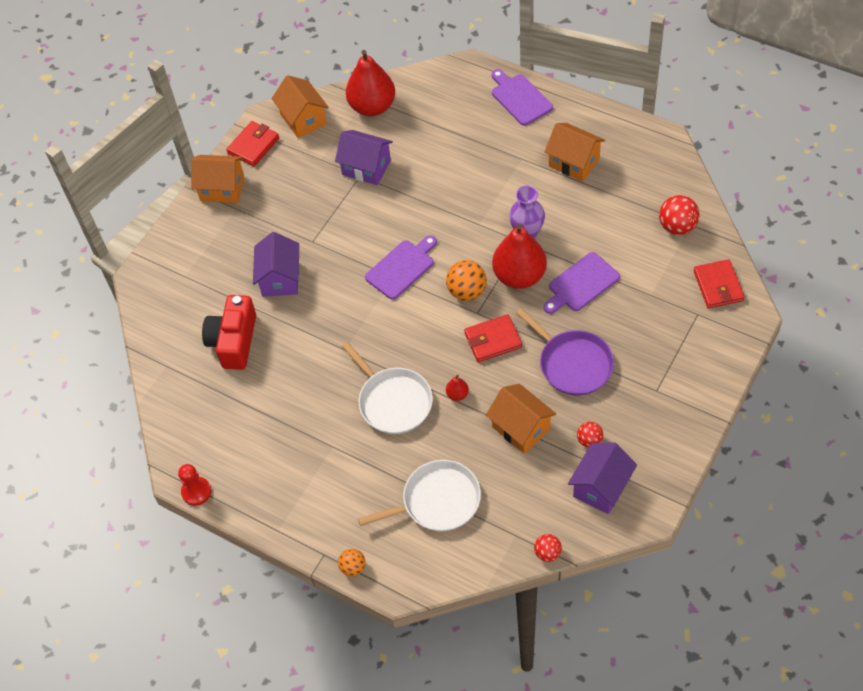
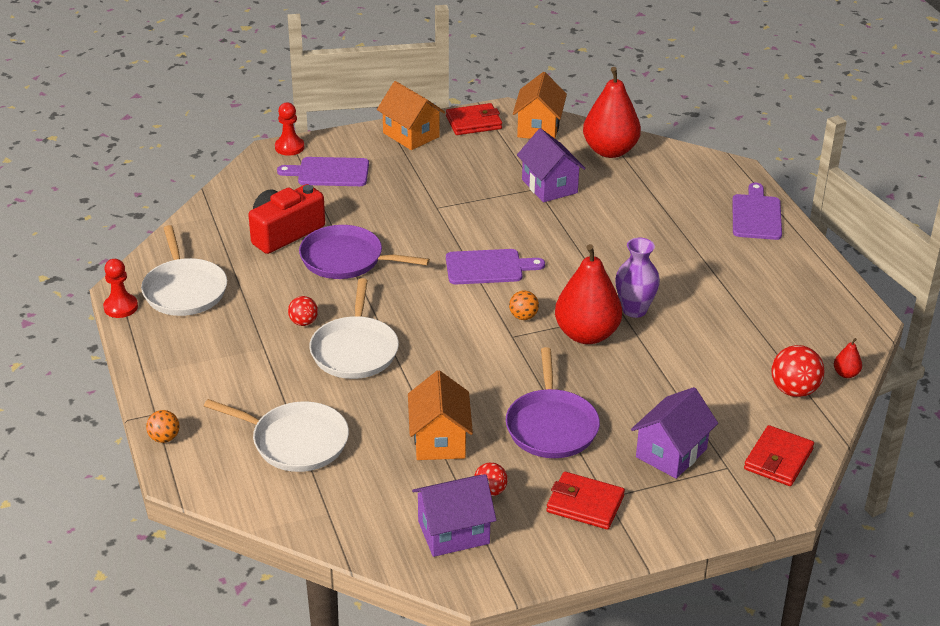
camera: 35 degrees right, 20 degrees down
purple house [253,232,299,297] -> purple house moved to [631,387,718,479]
orange ball [446,260,487,301] -> orange ball [509,291,539,320], size x0.61
red pear [446,375,469,401] -> red pear moved to [834,338,862,378]
red wallet [464,314,522,362] -> red wallet moved to [546,472,625,530]
red ball [534,534,562,562] -> red ball moved to [288,296,318,326]
purple cutting board [543,252,620,314] -> purple cutting board moved to [277,157,369,186]
orange house [545,123,605,182] -> none
none -> white pan [141,225,227,316]
none -> red pawn [275,102,304,156]
none -> purple pan [299,225,430,279]

